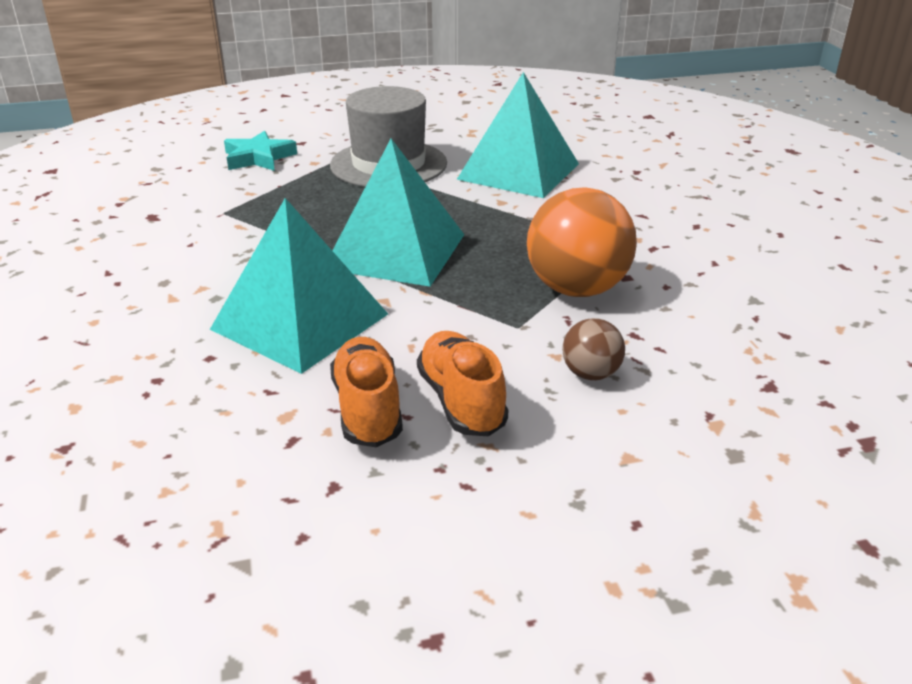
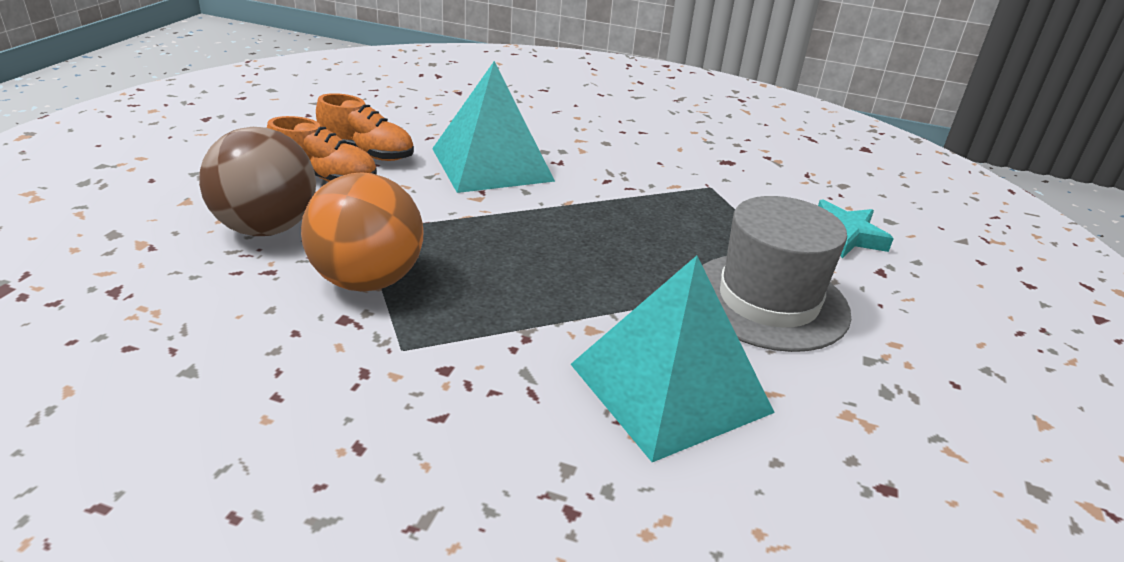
camera: 120 degrees right, 0 degrees up
turquoise pyramid [332,139,464,287] -> none
brown ball [562,318,625,380] -> brown ball [199,127,316,236], size x1.99

